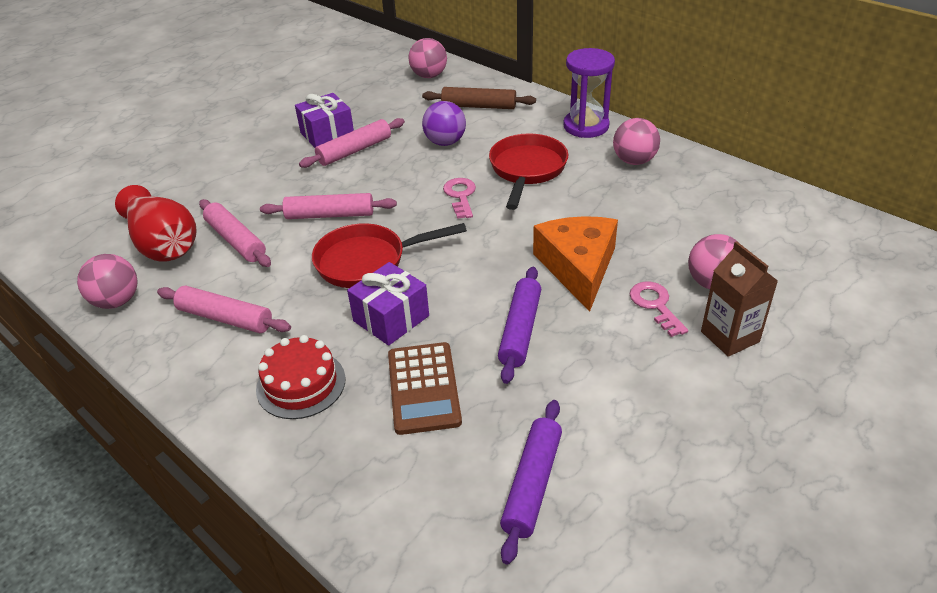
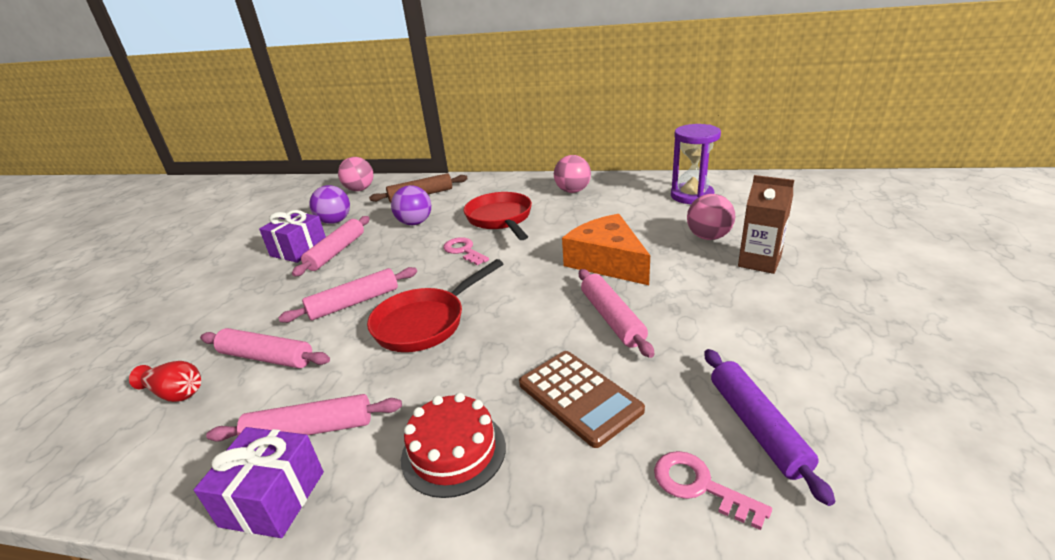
camera: 30 degrees left, 10 degrees down
pink ball [77,254,138,309] -> none
red vase [115,185,197,262] -> red vase [129,361,201,402], size x0.55
purple gift [347,262,429,346] -> purple gift moved to [194,427,324,538]
purple rolling pin [498,267,541,384] -> pink rolling pin [579,269,654,358]
purple hourglass [563,48,615,138] -> purple hourglass moved to [671,124,721,204]
pink key [630,281,688,337] -> pink key moved to [654,451,772,530]
none -> purple ball [309,185,350,224]

